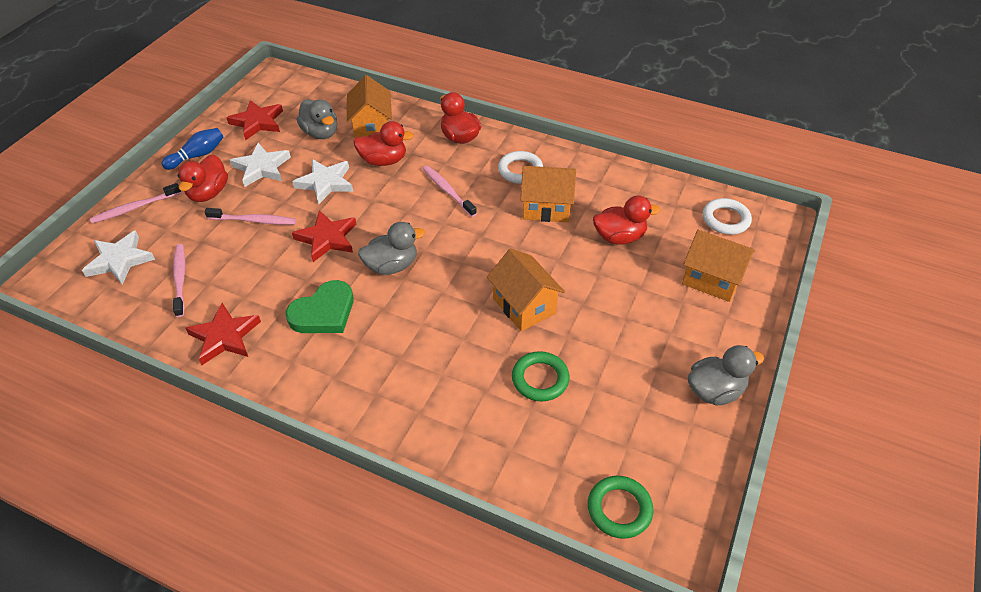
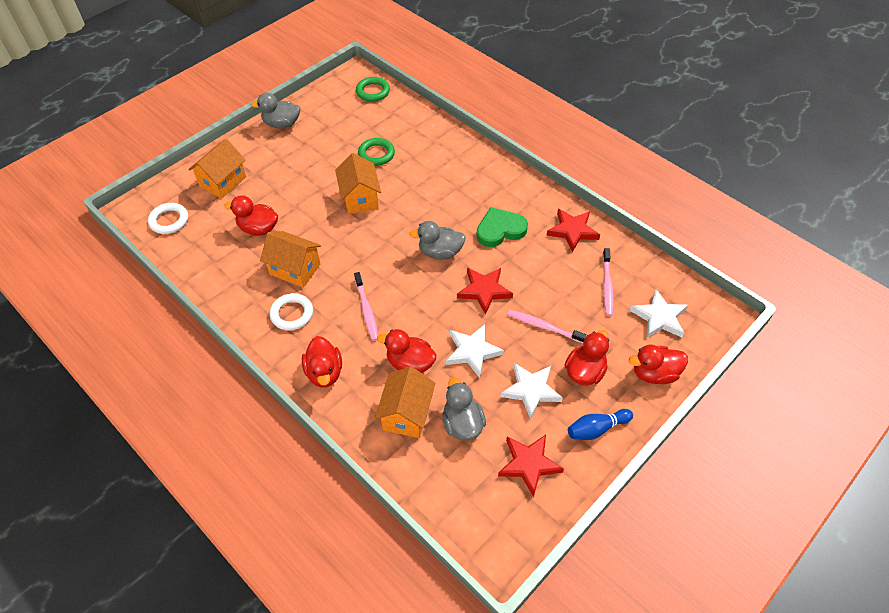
camera: 160 degrees left, 5 degrees up
pink toothbrush [90,183,181,224] -> red duck [629,345,688,384]
orange house [682,230,755,302] -> orange house turned 75 degrees clockwise [188,139,246,199]

